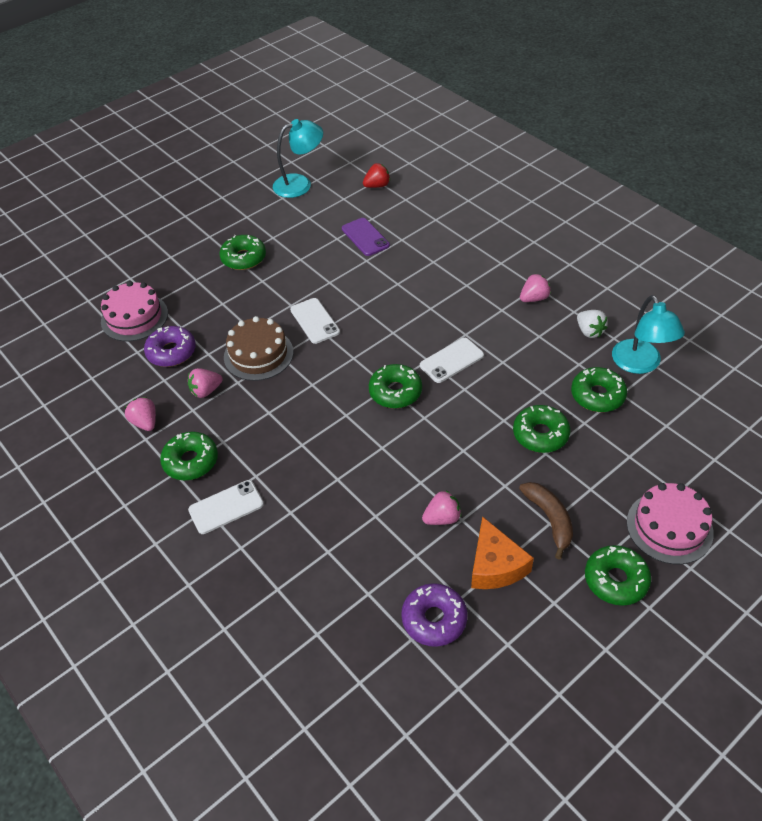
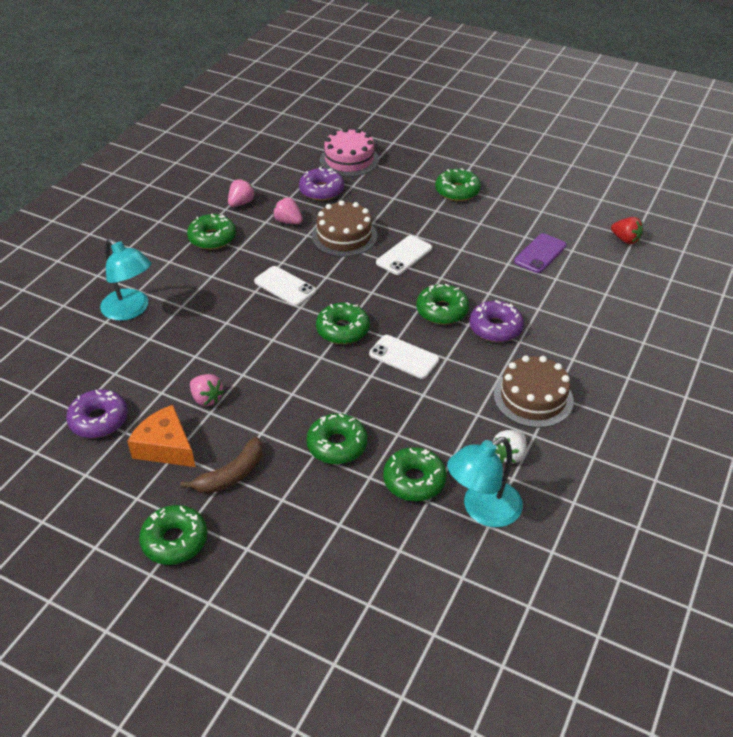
camera: 65 degrees right, 5 degrees down
white phone [188,480,264,534] -> white phone moved to [254,266,316,306]
turquoise lamp [273,119,323,198] -> turquoise lamp moved to [100,239,151,321]
orange cheese [471,516,534,589] -> orange cheese turned 75 degrees clockwise [127,405,195,467]
pink strawberry [520,274,551,302] -> brown cake [494,355,573,428]
pink cake [627,483,714,564] -> none
none -> green donut [416,284,469,325]
none -> purple donut [469,300,524,342]

